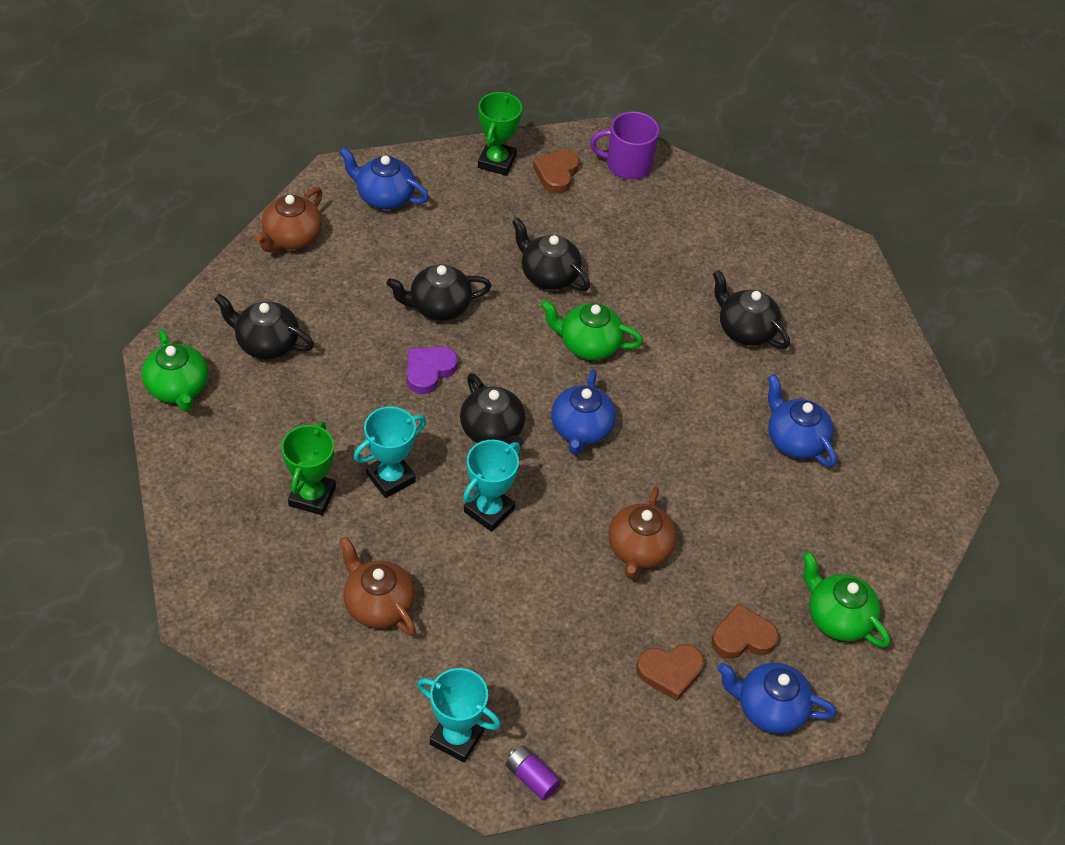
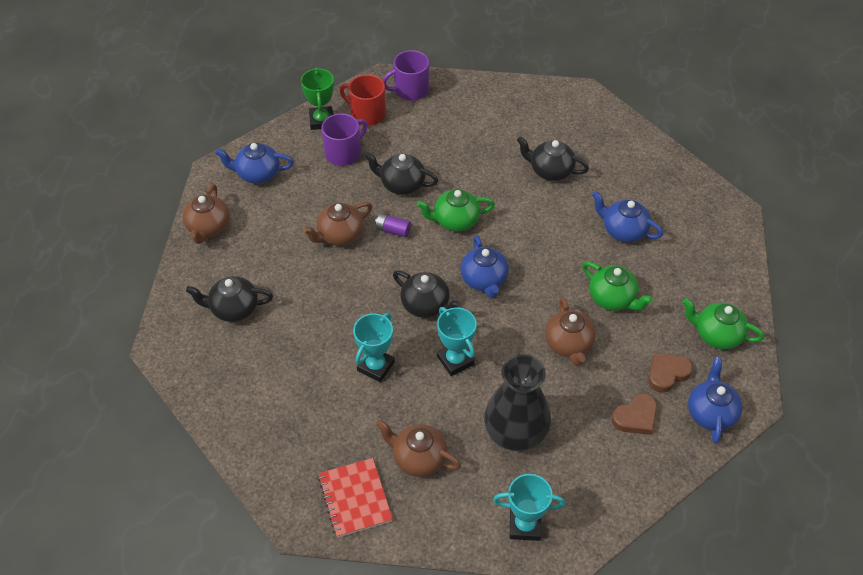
camera: 20 degrees left, 0 degrees up
green teapot [142,329,208,411] -> green teapot moved to [582,262,653,311]
green trophy [281,422,336,515] -> none
black teapot [386,264,491,321] -> brown teapot [302,202,372,246]
purple heart [407,346,458,394] -> none
turquoise trophy [463,440,520,532] -> turquoise trophy turned 45 degrees counterclockwise [437,307,477,376]
purple battery [506,745,561,800] -> purple battery moved to [375,213,411,237]
brown heart [533,150,580,194] -> red mug [340,75,386,126]
blue teapot [717,663,836,734] -> blue teapot turned 105 degrees clockwise [688,357,742,444]
none -> red notebook [318,458,393,538]
none -> purple mug [322,113,367,166]
none -> black vase [484,354,551,451]

